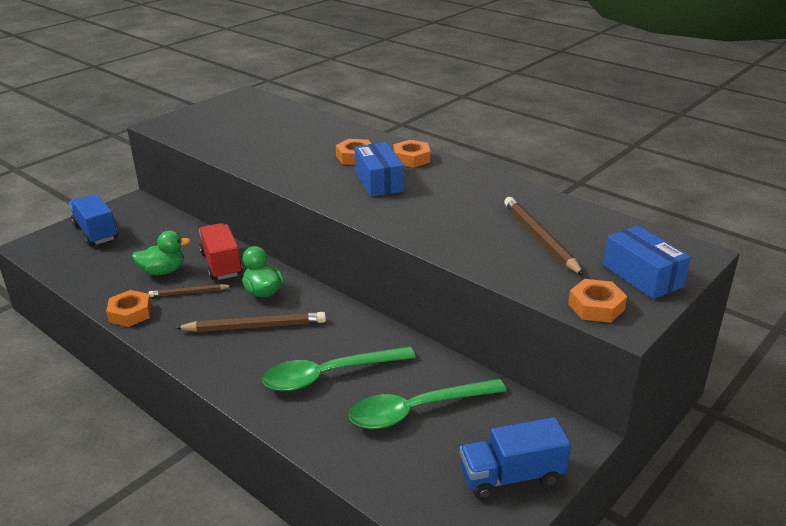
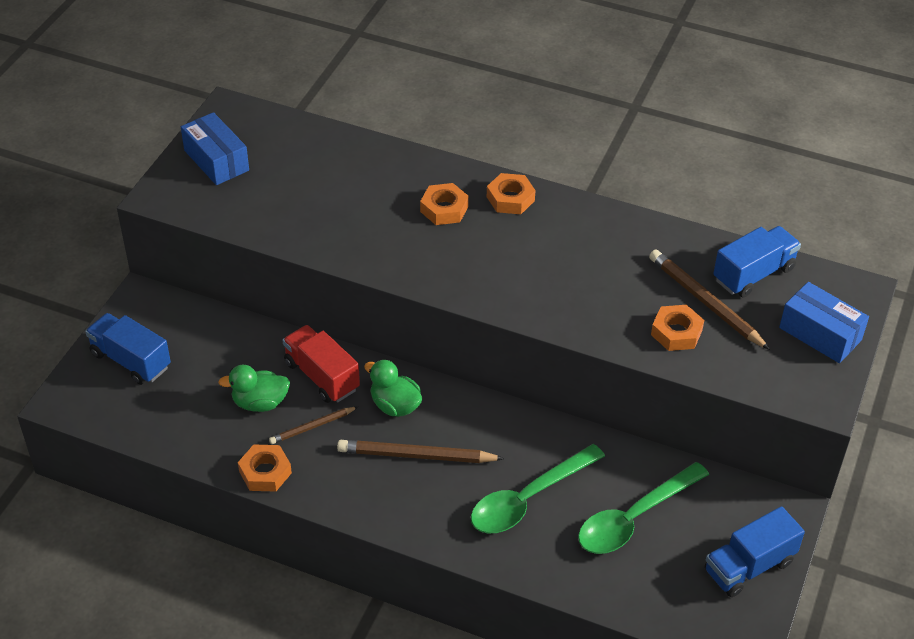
camera: 20 degrees left, 15 degrees up
green duck [132,230,191,275] -> green duck turned 150 degrees counterclockwise [218,365,290,412]
brown pencil [176,312,326,332] -> brown pencil turned 150 degrees counterclockwise [337,440,505,463]
blue box [354,142,404,197] -> blue box moved to [181,112,249,185]
orange nut [568,279,627,323] -> orange nut moved to [651,305,704,351]
none -> blue truck [713,226,801,297]

